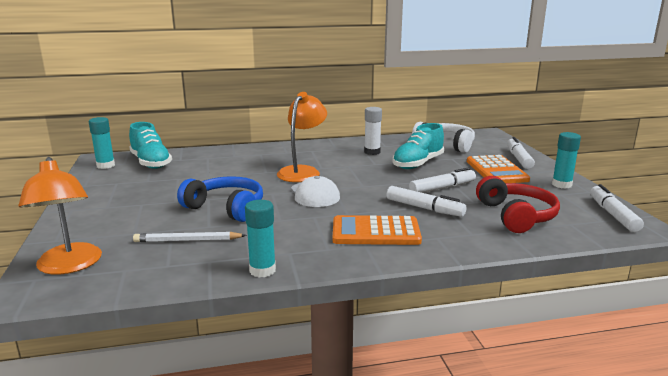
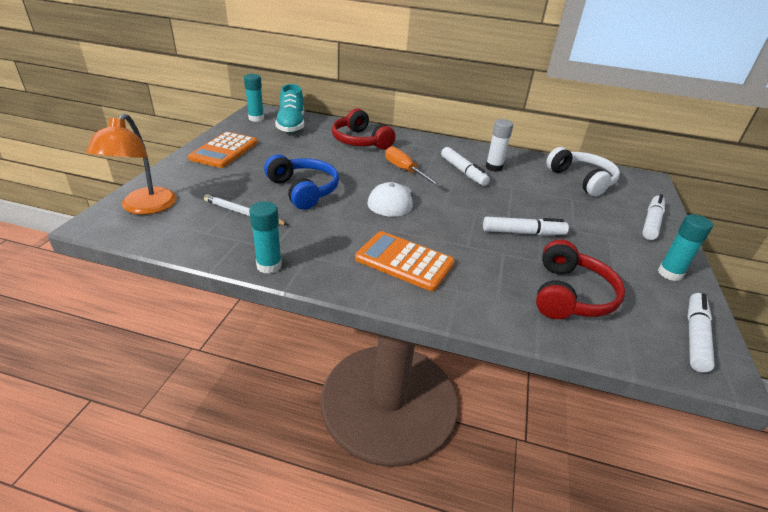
camera: 25 degrees right, 15 degrees up
orange lamp [277,92,327,182] -> orange screwdriver [385,146,442,187]
white marker [387,186,466,217] -> white marker moved to [441,147,490,186]
turquoise shoe [392,123,444,169] -> none
orange calculator [467,155,530,183] -> orange calculator moved to [188,132,258,168]
none -> red headphones [332,108,396,150]

